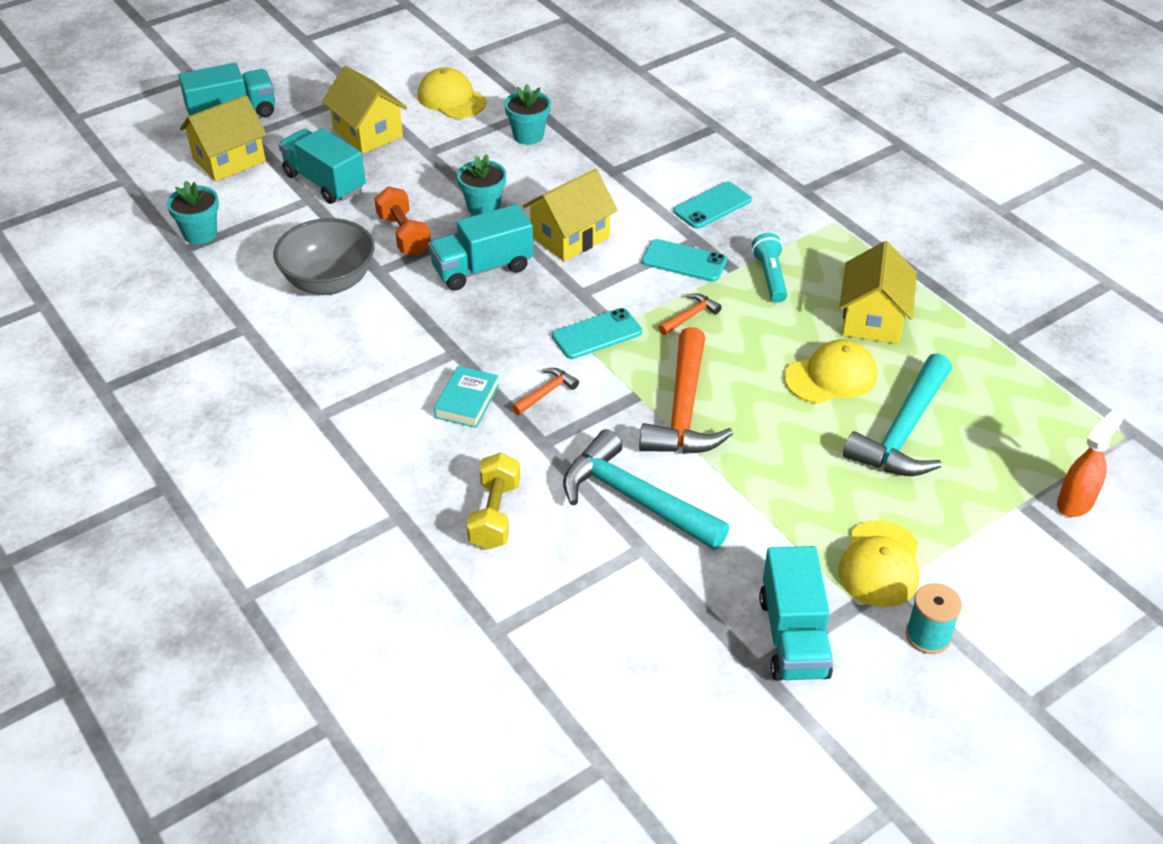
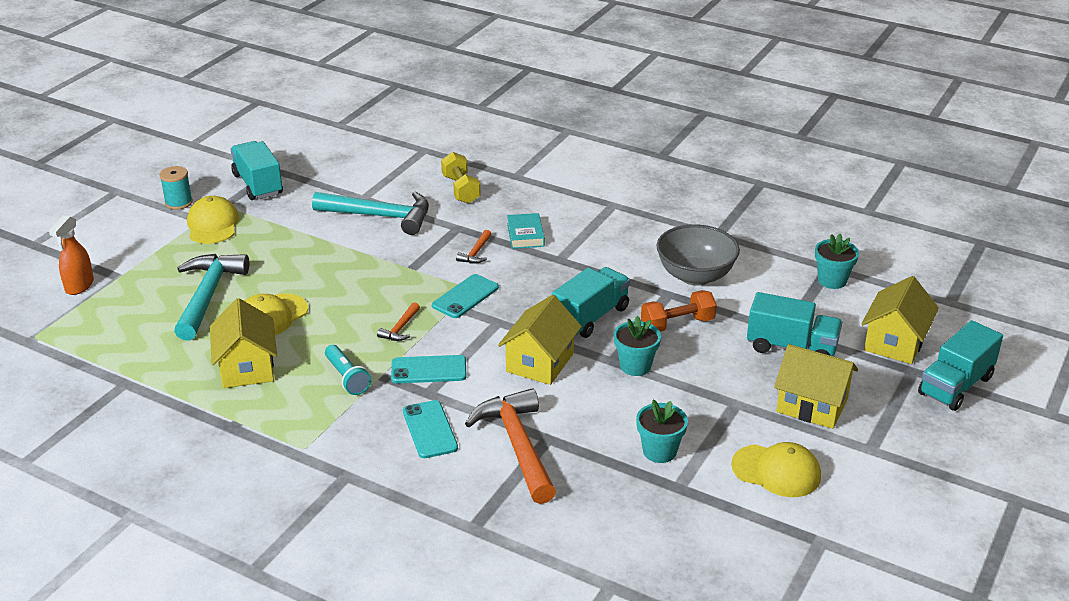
camera: 155 degrees right, 10 degrees down
orange dumbbell [374,186,431,256] -> orange dumbbell turned 60 degrees counterclockwise [641,290,717,332]
orange hammer [639,327,733,454] -> orange hammer moved to [465,388,556,504]
turquoise phone [673,182,752,229] -> turquoise phone turned 45 degrees counterclockwise [403,400,458,458]

